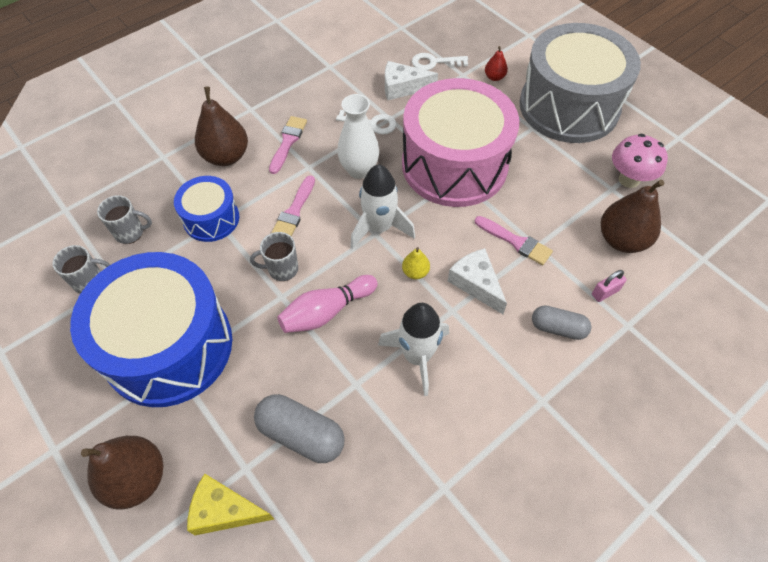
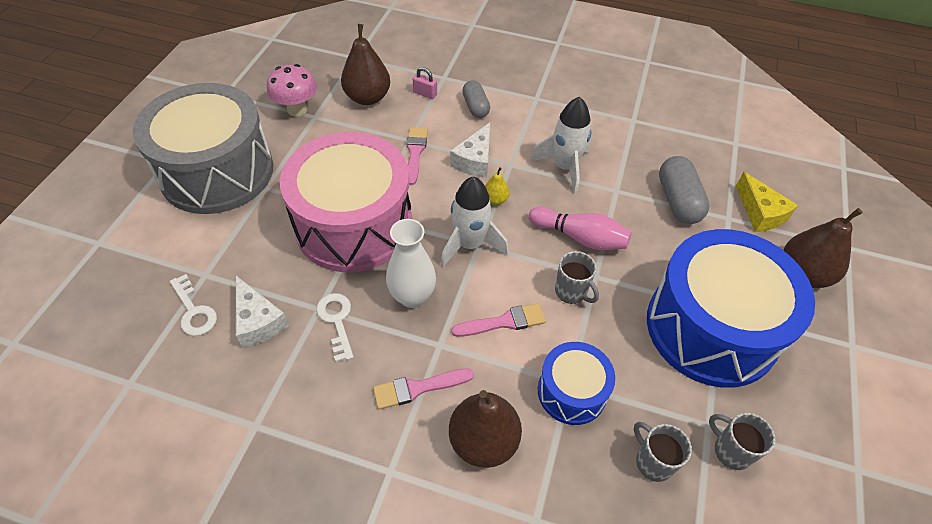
camera: 125 degrees left, 5 degrees down
red pear [485,46,508,81] -> none

